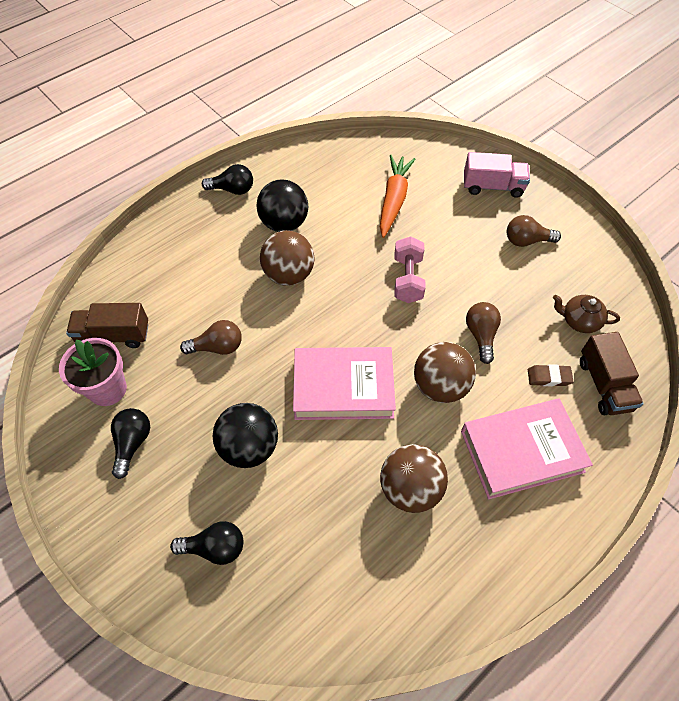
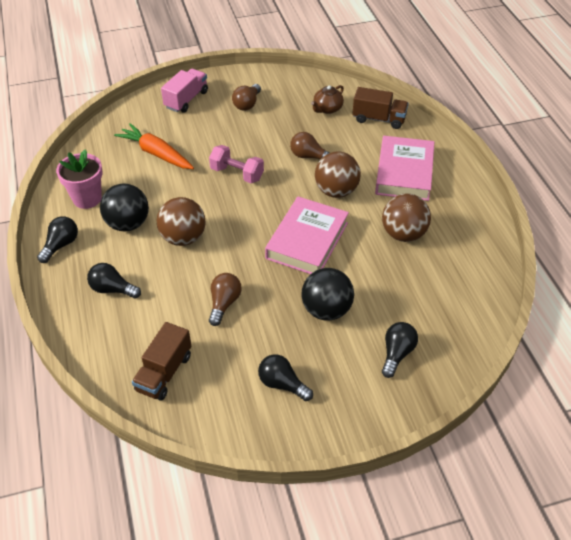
camera: 65 degrees left, 10 degrees down
pink flower pot [59,338,127,406] -> pink flower pot moved to [56,149,103,209]
brown eraser [528,364,574,386] -> none
none -> black light bulb [87,263,141,298]

